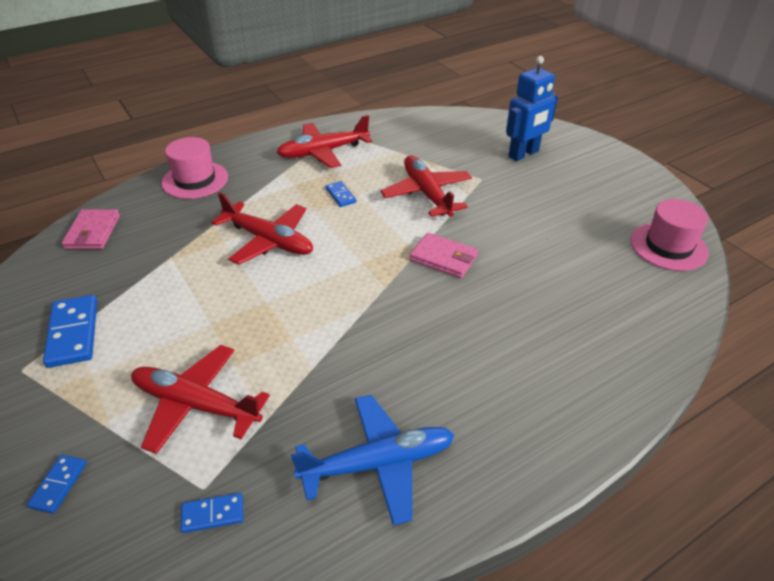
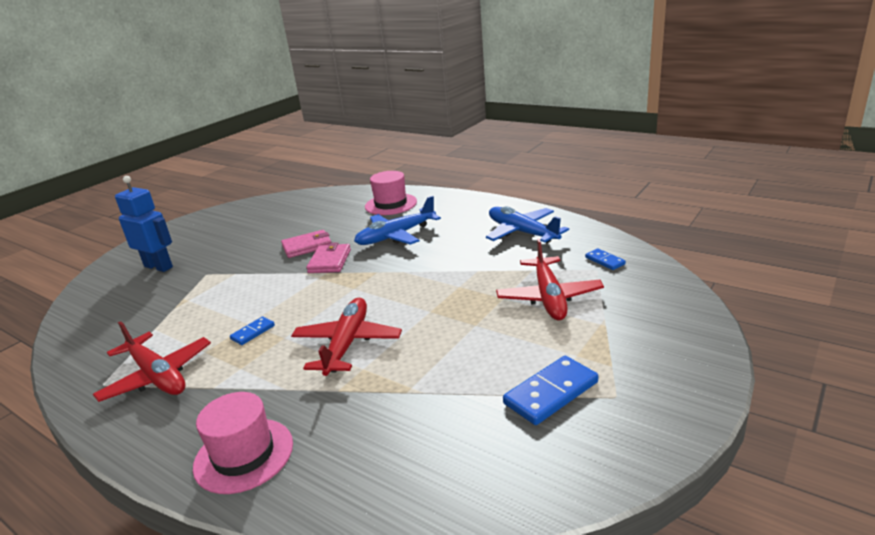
camera: 110 degrees left, 15 degrees down
blue domino [27,455,86,514] -> none
pink wallet [62,209,120,249] -> pink wallet moved to [281,230,331,258]
red plane [380,156,472,217] -> none
pink hat [631,199,709,271] -> pink hat moved to [365,171,417,215]
none -> blue plane [354,196,441,245]

